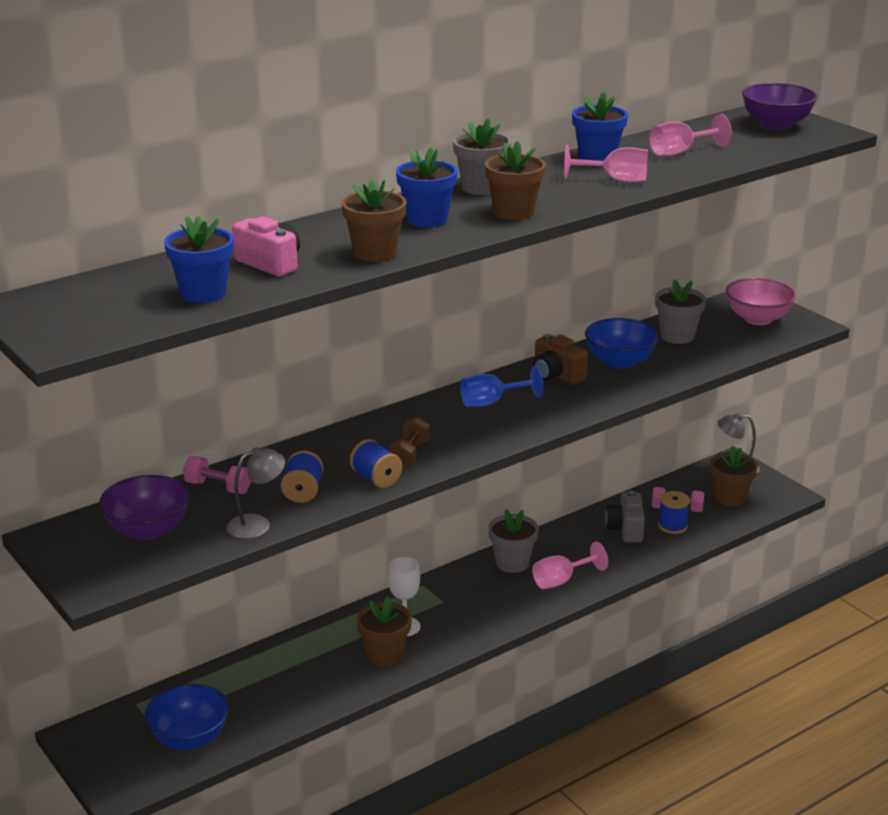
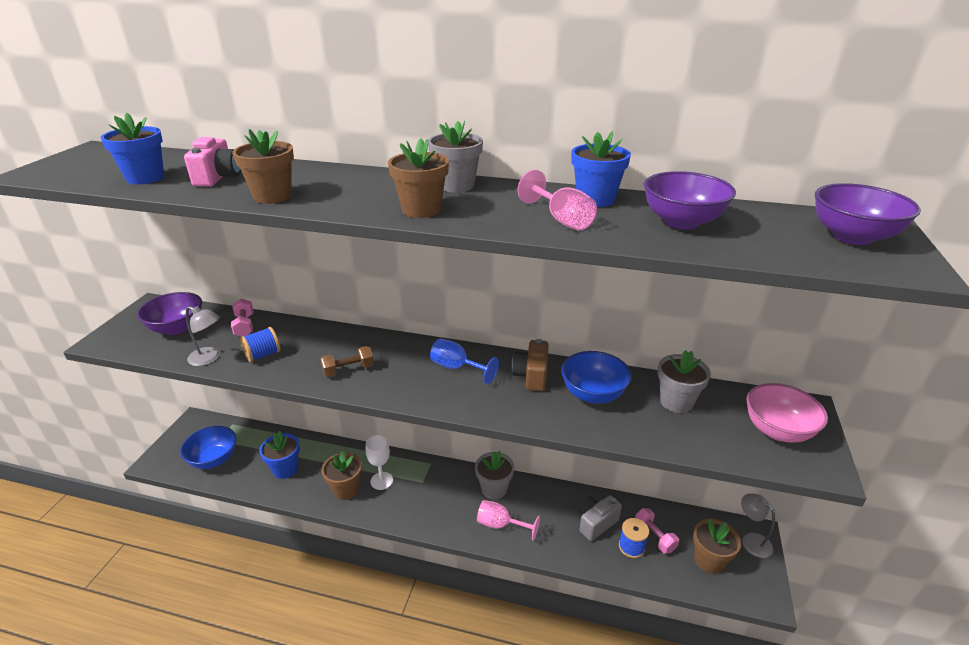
camera: 50 degrees right, 5 degrees up
blue spool [350,439,402,488] -> none
blue flower pot [396,147,458,227] -> blue flower pot moved to [259,431,300,479]
pink goblet [649,114,732,156] -> purple bowl [644,171,736,230]

